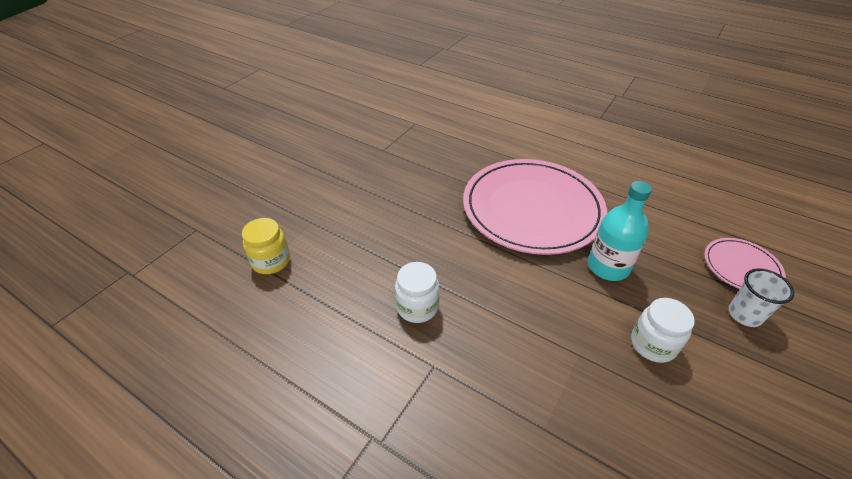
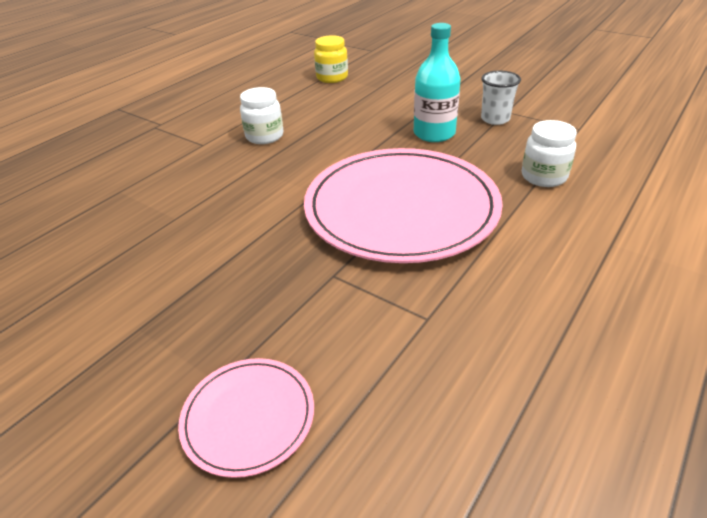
camera: 95 degrees right, 5 degrees down
turquoise bottle [588,181,652,281] -> turquoise bottle moved to [414,23,460,142]
white jar [631,298,695,363] -> white jar moved to [522,120,577,187]
white cup [729,268,794,327] -> white cup moved to [481,70,521,125]

